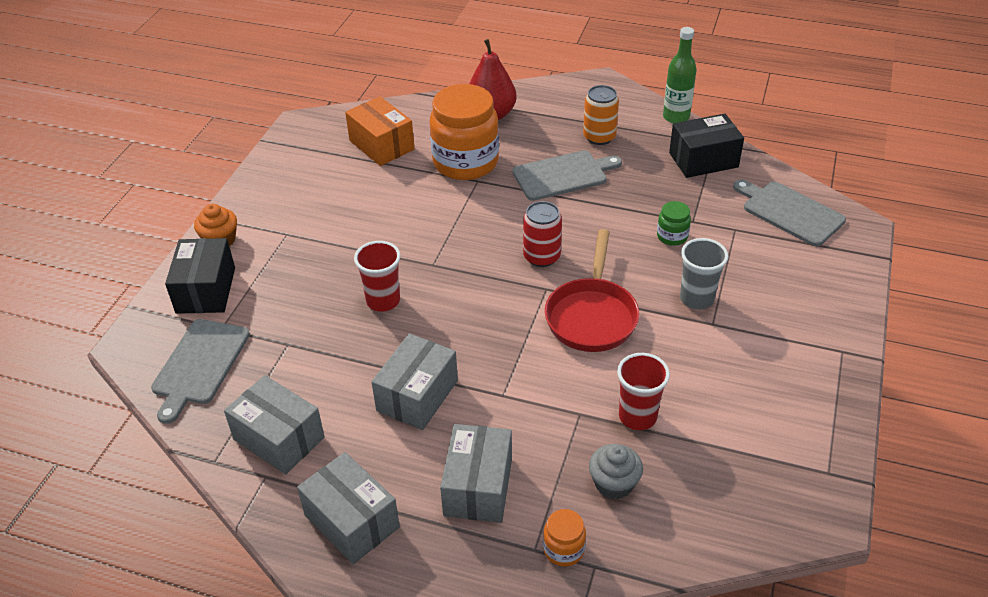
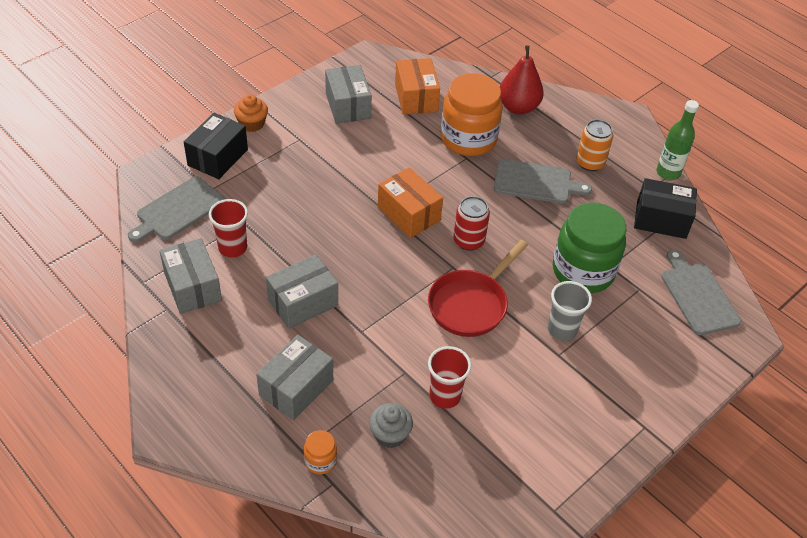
camera: 25 degrees right, 5 degrees up
grey box [297,452,400,564] -> grey box moved to [325,65,372,124]
red cup [354,241,401,312] -> red cup moved to [209,199,248,257]
green jar [657,201,691,246] -> green jar [553,202,627,293], size x2.30
none -> orange box [378,167,443,238]

